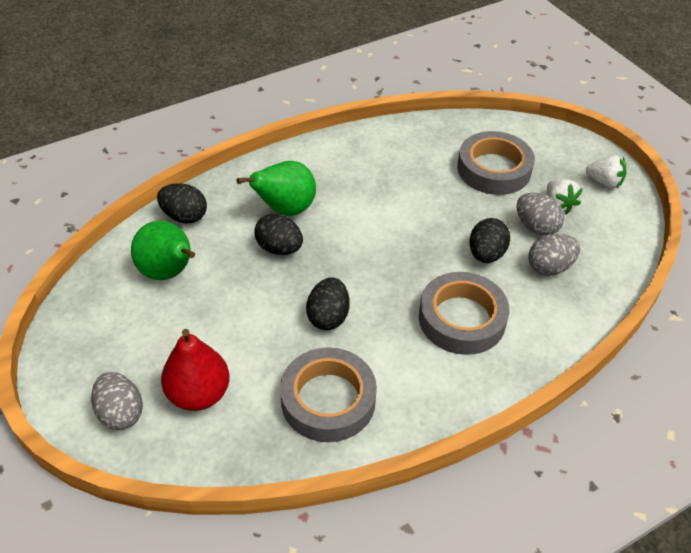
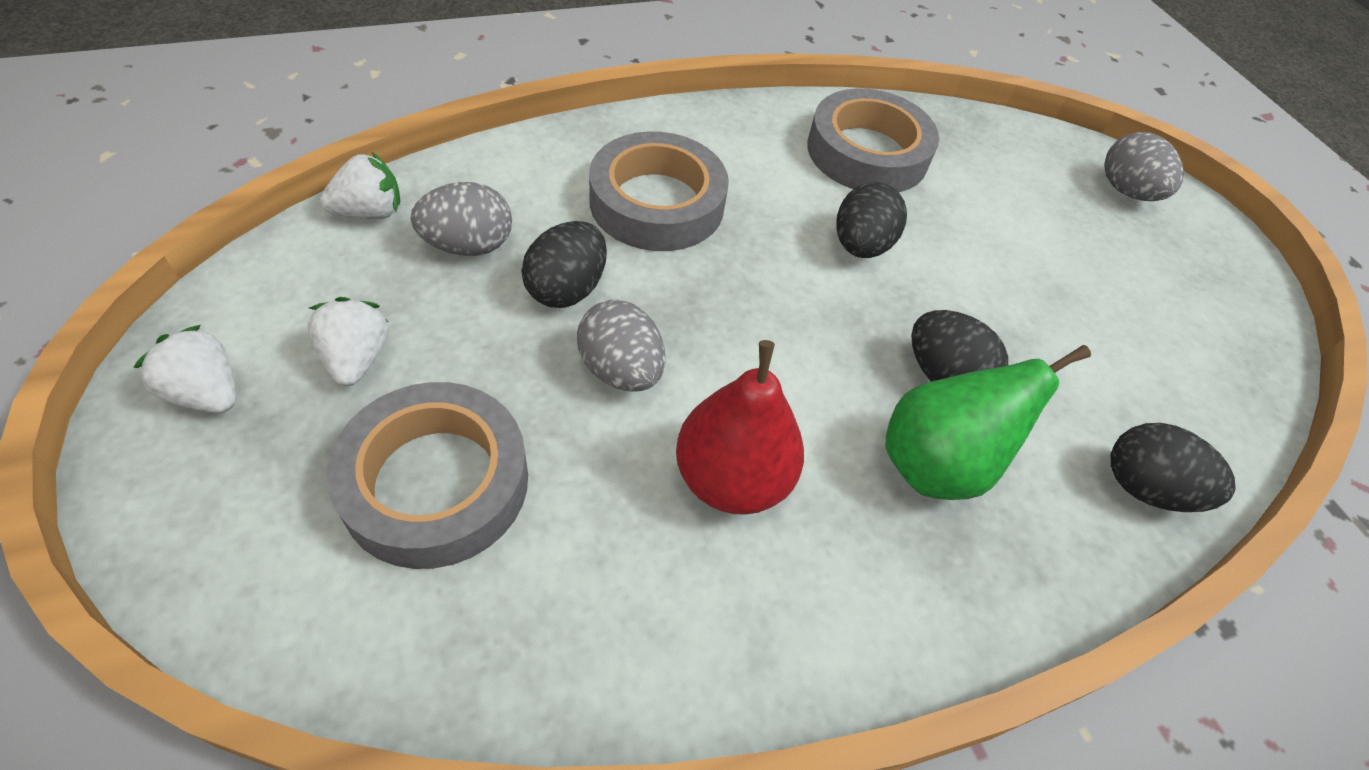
camera: 175 degrees left, 5 degrees up
green pear [131,221,195,280] -> none
red pear [161,329,230,411] -> red pear moved to [676,340,804,515]
grey egg [517,192,565,236] -> grey egg moved to [577,300,665,392]
none -> white strawberry [320,152,400,219]

